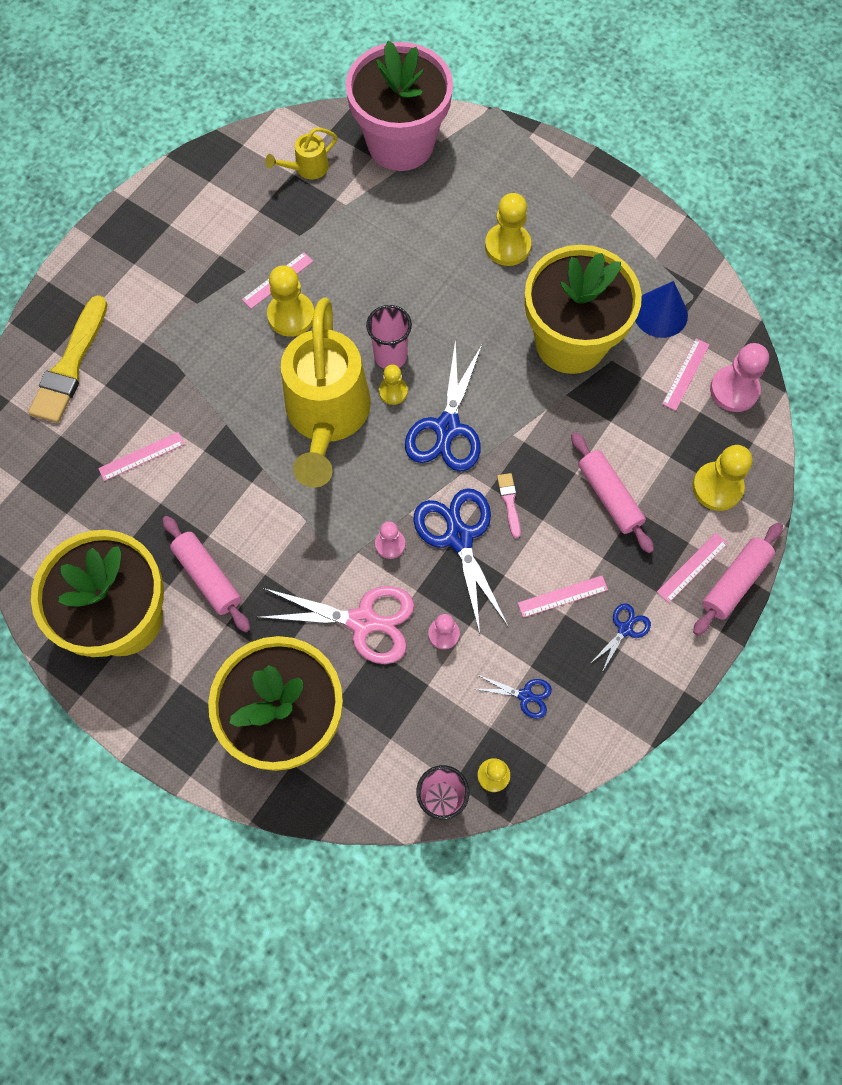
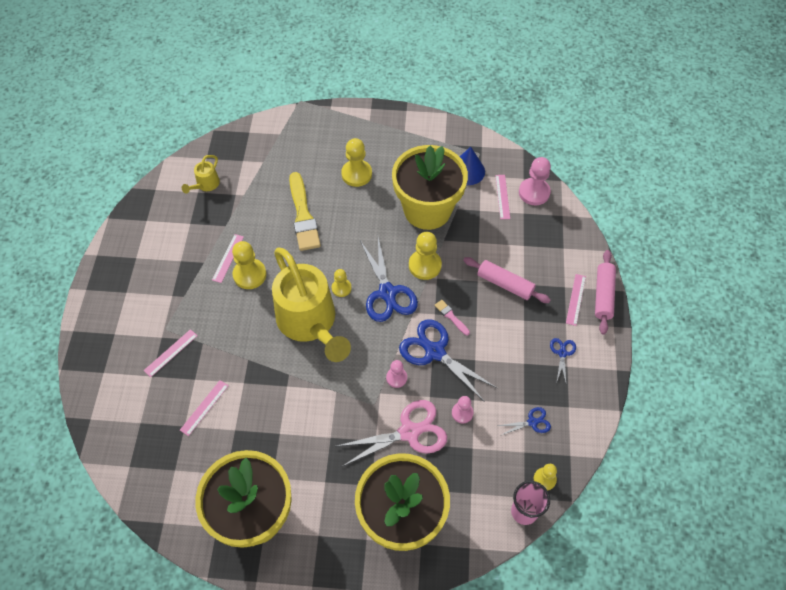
camera: 30 degrees left, 10 degrees down
yellow brush [28,295,107,423] -> yellow brush moved to [289,172,321,251]
pink rolling pin [162,516,250,632] -> none
pink flower pot [345,41,453,171] -> none
pink cup [366,305,412,369] -> none
pink ruler [518,576,608,618] -> pink ruler moved to [144,329,198,377]
yellow pawn [692,445,752,511] -> yellow pawn moved to [409,232,442,280]

